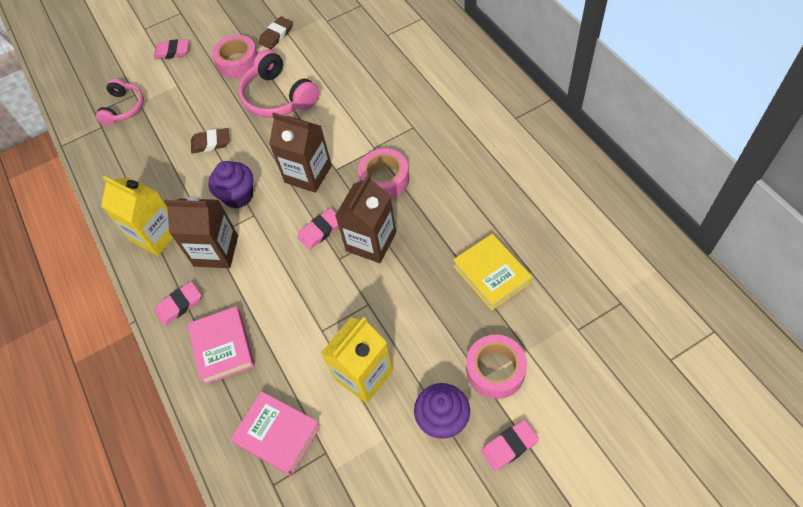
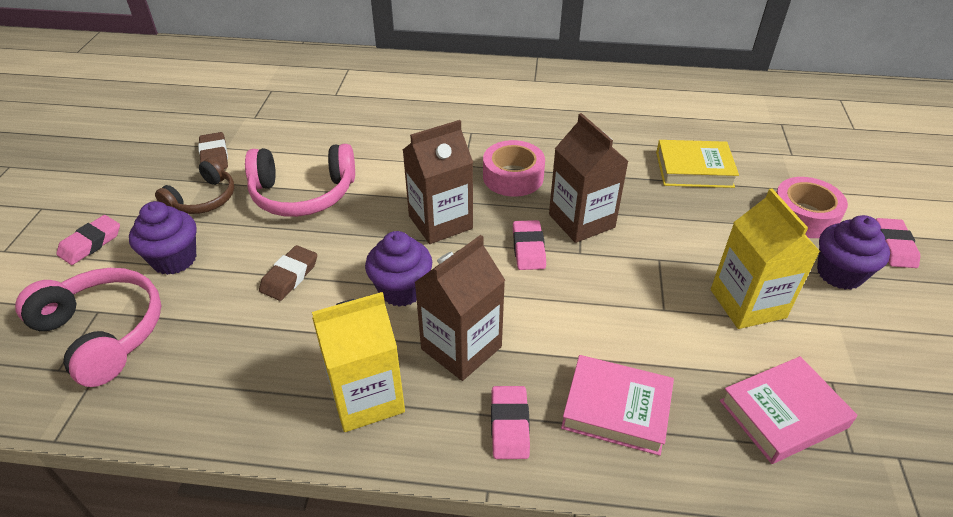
camera: 60 degrees left, 15 degrees down
pink headphones [96,79,144,126] -> pink headphones [15,268,161,387], size x1.54
pink tape [212,35,258,78] -> brown headphones [155,158,234,214]
none -> purple cupcake [129,201,197,275]

